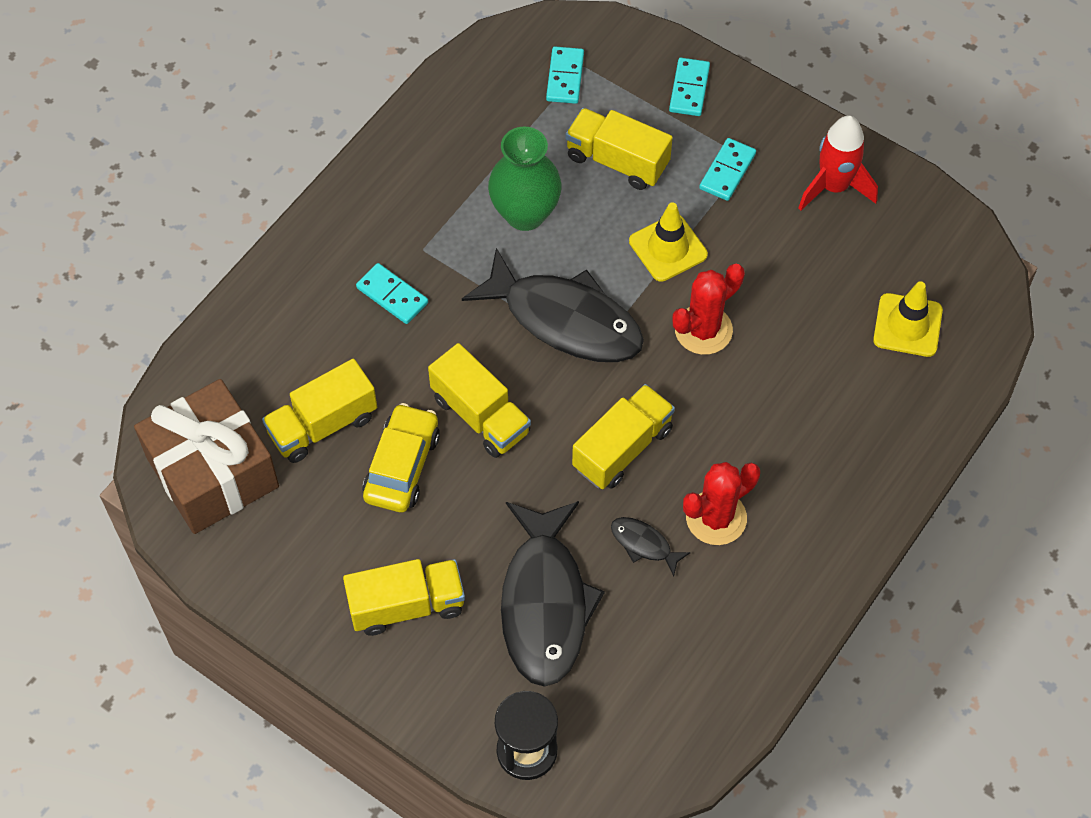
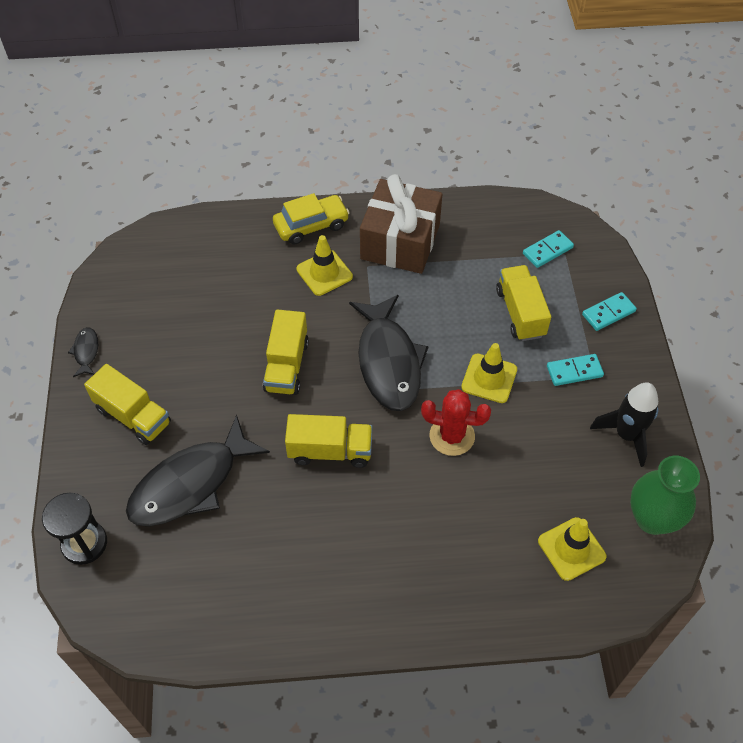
camera: 50 degrees right, 5 degrees down
brown gift [134,379,279,534] -> brown gift moved to [360,174,442,274]
yellow truck [262,359,377,463] -> none
turquoise domino [356,263,428,324] -> yellow traffic cone [296,235,353,296]
yellow car [362,403,440,513] -> yellow car moved to [273,193,350,245]
green vase [488,127,562,231] -> green vase moved to [630,456,700,535]
black fish [611,517,691,576] -> black fish moved to [68,327,98,377]
red cactus [683,462,760,545] -> none
red rocket [798,115,878,211] -> black rocket [590,382,658,467]

